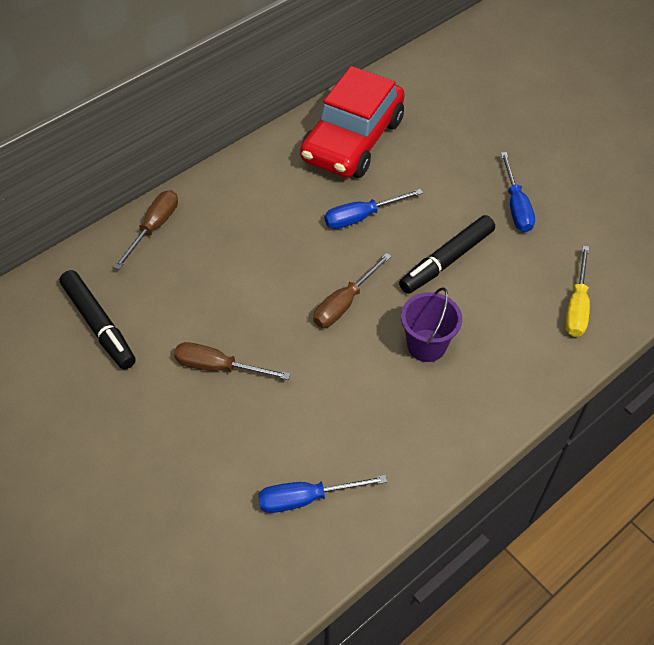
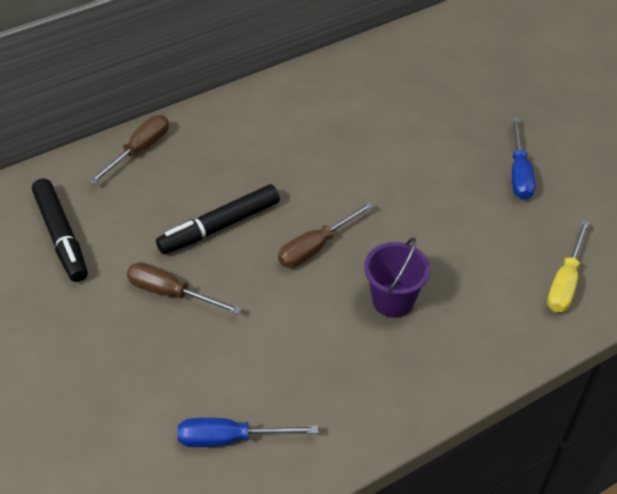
camera: 10 degrees right, 5 degrees down
red car [300,66,405,178] -> none
blue screwdriver [324,189,423,229] -> none
black marker [399,215,495,294] -> black marker moved to [156,184,280,254]

